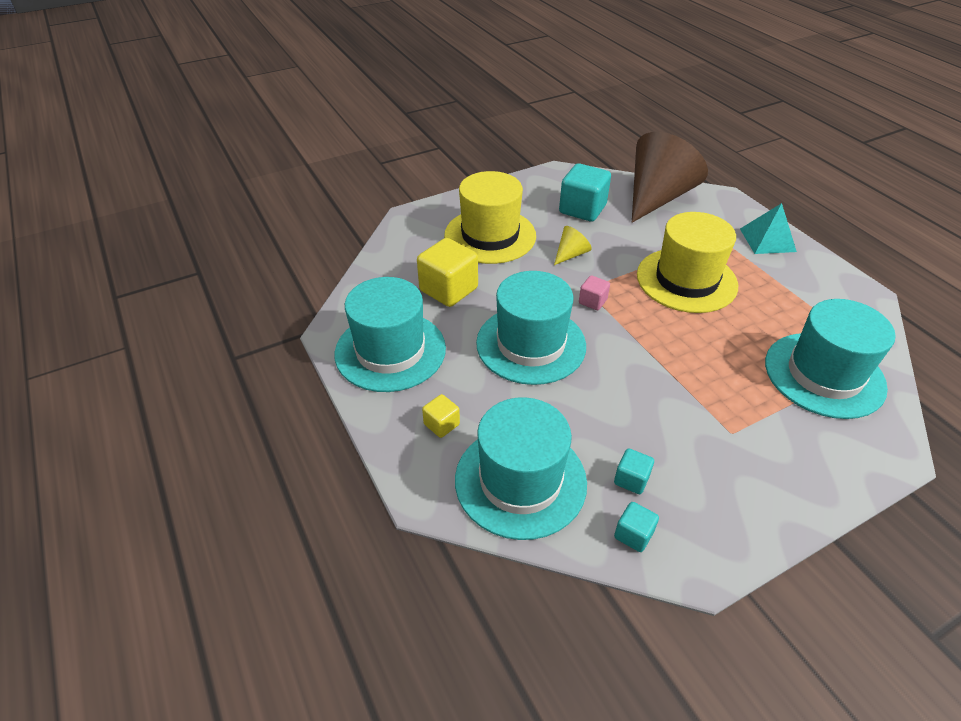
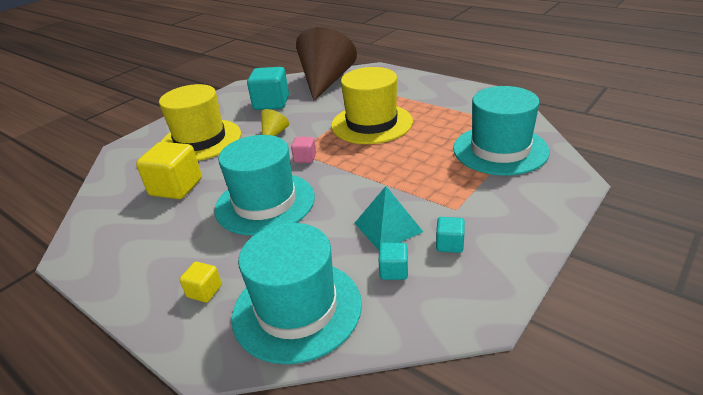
camera: 20 degrees left, 10 degrees down
turquoise hat [335,277,446,392] -> none
turquoise cube [614,502,659,552] -> turquoise cube moved to [436,217,465,253]
turquoise pyramid [740,203,797,254] -> turquoise pyramid moved to [355,186,423,250]

